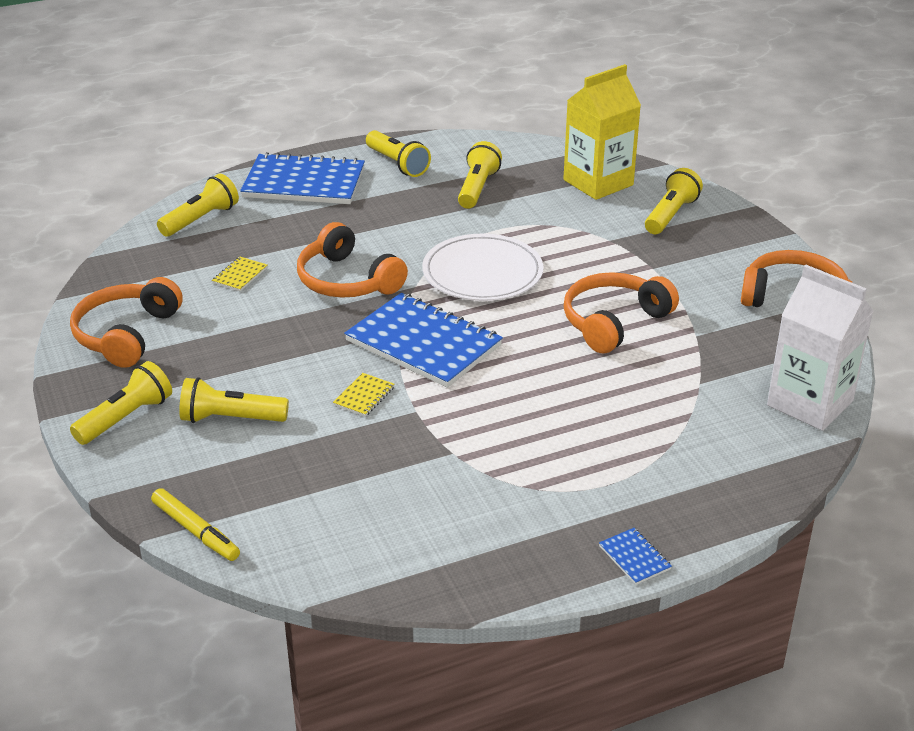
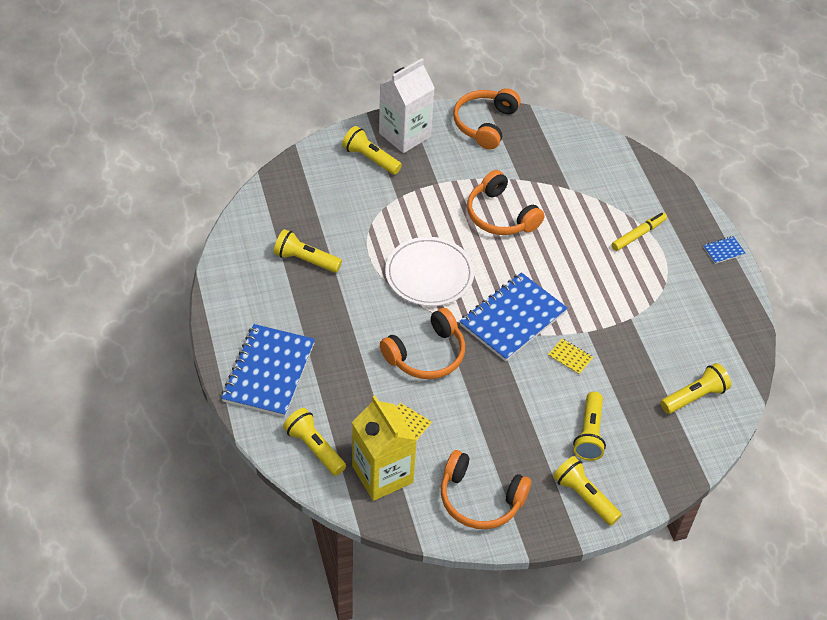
camera: 85 degrees left, 15 degrees up
yellow marker [151,488,240,561] -> yellow marker moved to [612,212,667,251]
yellow flashlight [366,130,431,177] -> yellow flashlight moved to [661,363,731,414]
yellow carton [563,64,641,200] -> yellow carton moved to [352,395,417,501]
white carton [767,264,873,431] -> white carton moved to [379,58,435,153]

